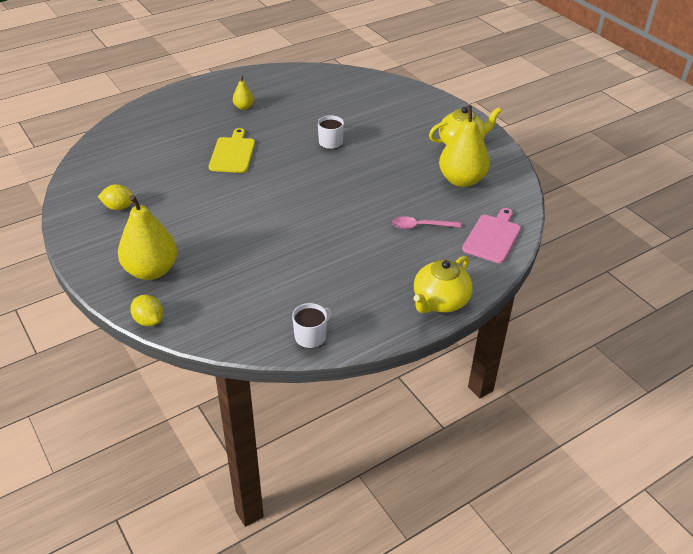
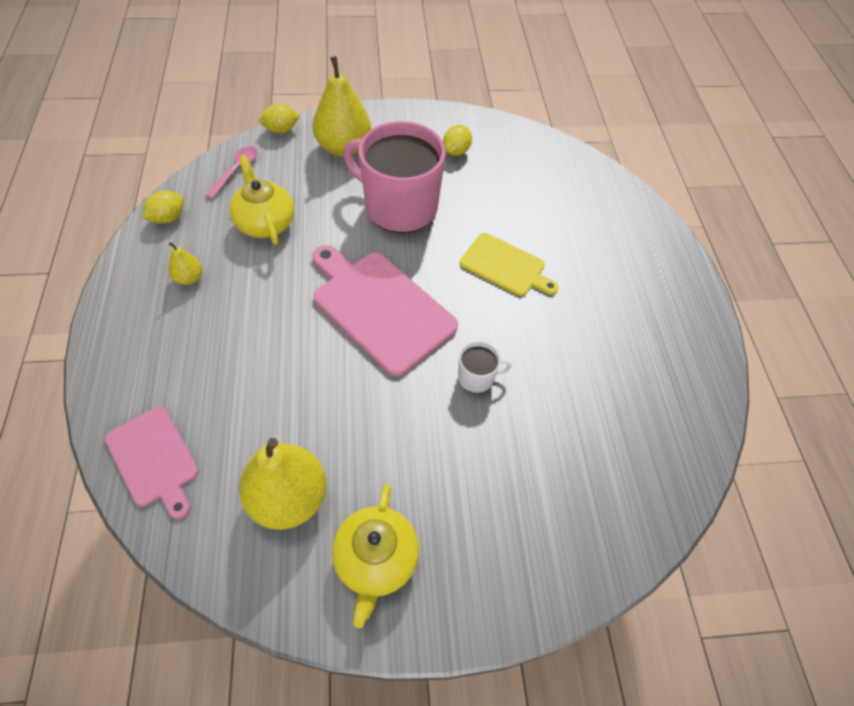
camera: 115 degrees right, 15 degrees up
yellow pear [233,76,254,110] -> yellow pear moved to [168,242,202,285]
white mug [292,303,332,348] -> yellow lemon [142,190,184,224]
pink spoon [392,216,461,229] -> pink spoon moved to [205,146,258,199]
yellow teapot [414,256,473,313] -> yellow teapot moved to [229,155,294,245]
none -> pink cutting board [312,245,458,376]
none -> pink mug [343,121,446,233]

